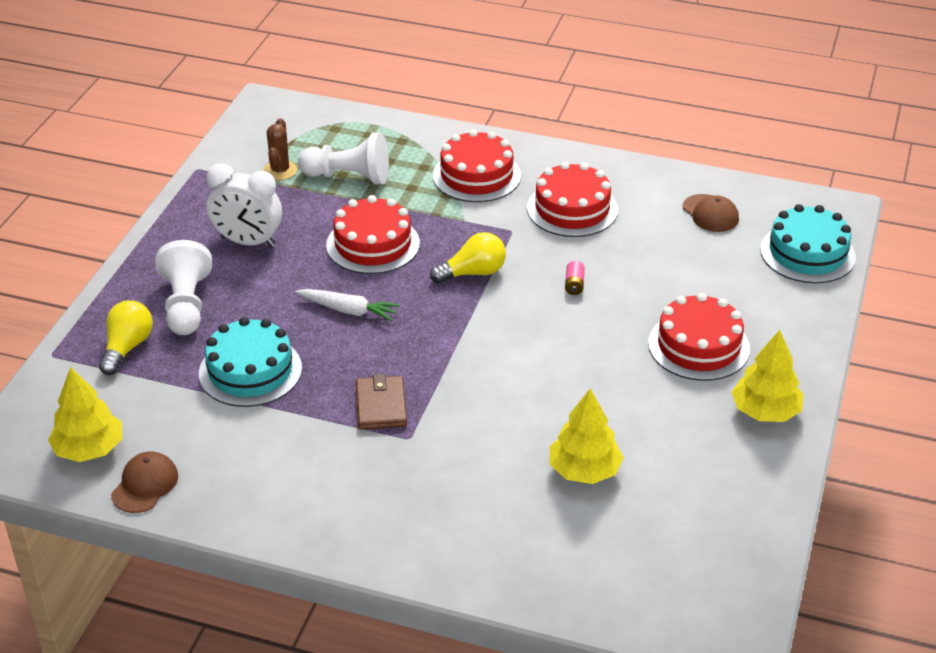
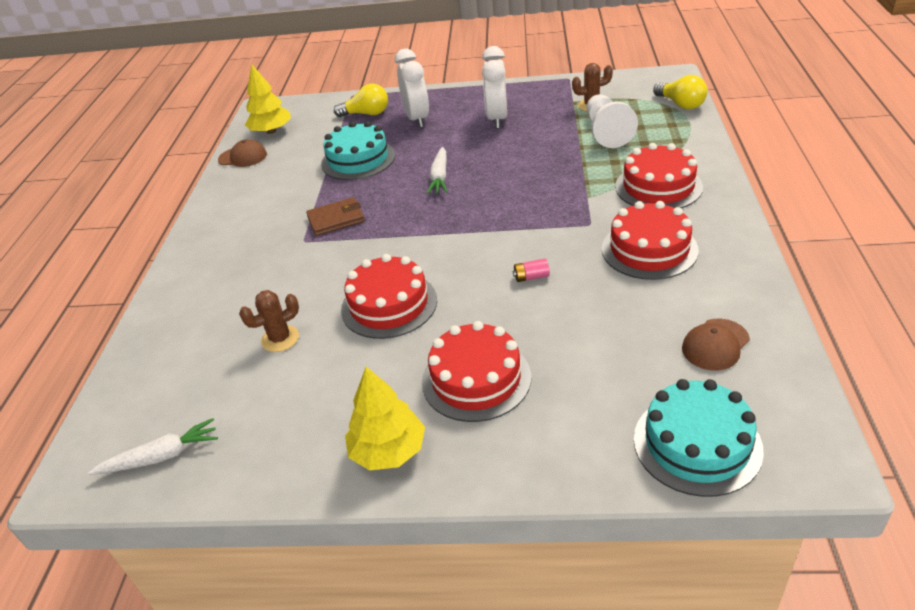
camera: 80 degrees right, 0 degrees up
white pawn [155,240,212,335] -> white clock [395,48,429,128]
red cake [326,195,420,274] -> red cake moved to [341,254,437,339]
yellow light bulb [430,232,506,284] -> yellow light bulb moved to [653,75,707,109]
yellow tree [550,388,624,484] -> brown cactus [239,290,299,352]
none -> white carrot [88,418,218,475]

